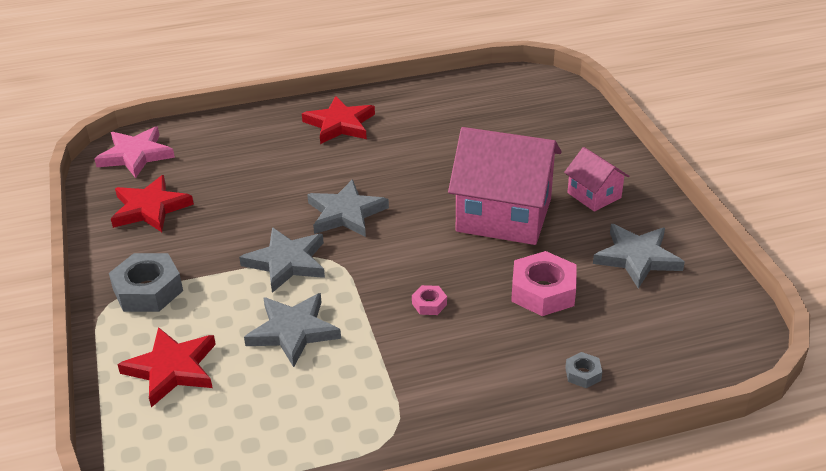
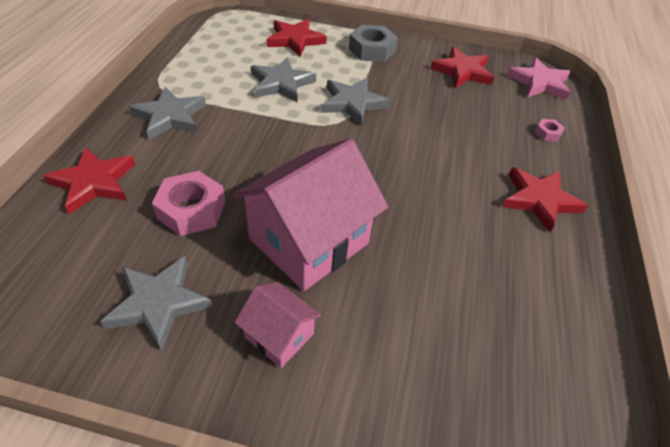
camera: 115 degrees right, 10 degrees up
grey star [307,179,389,237] -> grey star moved to [129,87,206,139]
pink nut [412,285,447,315] -> pink nut moved to [535,119,565,142]
pink house [564,147,629,212] -> pink house turned 45 degrees clockwise [234,282,321,368]
grey nut [565,352,602,388] -> red star [43,147,136,214]

